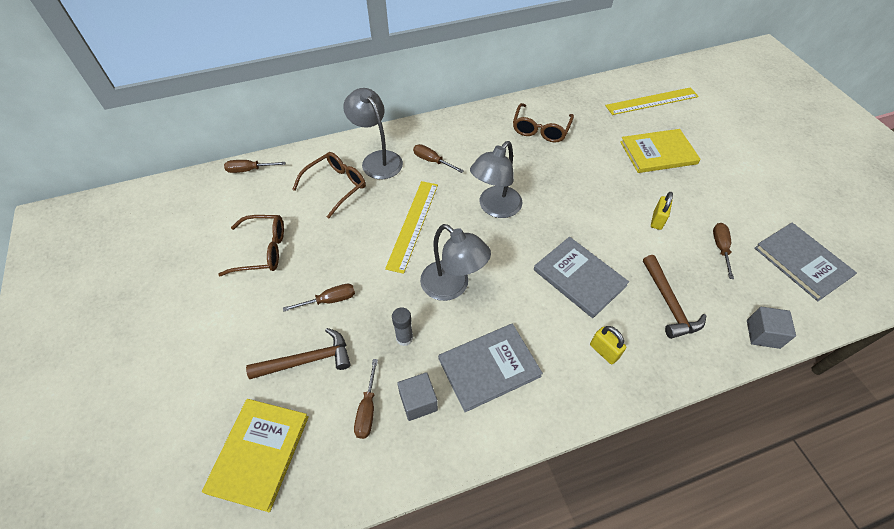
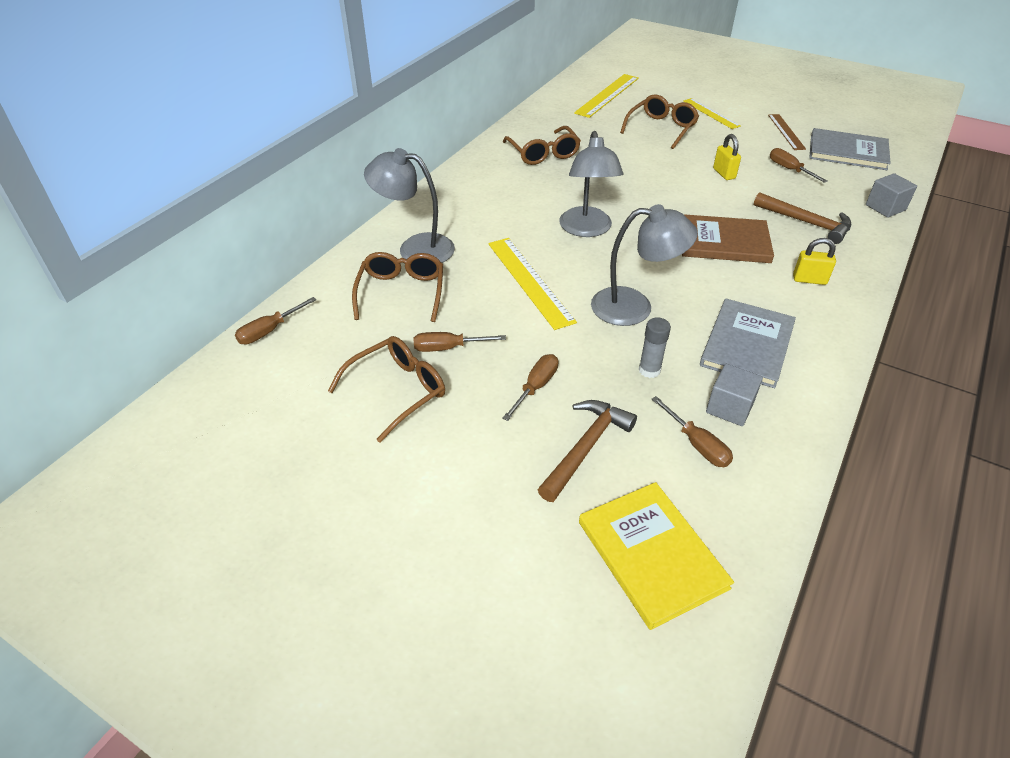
camera: 40 degrees left, 10 degrees down
brown screwdriver [413,144,464,173] -> brown screwdriver moved to [413,332,506,352]
grey book [534,237,629,318] -> brown book [682,214,774,263]
yellow book [620,129,701,173] -> brown glasses [620,94,699,149]
none -> yellow ruler [683,98,741,129]
none -> brown ruler [768,114,806,150]

